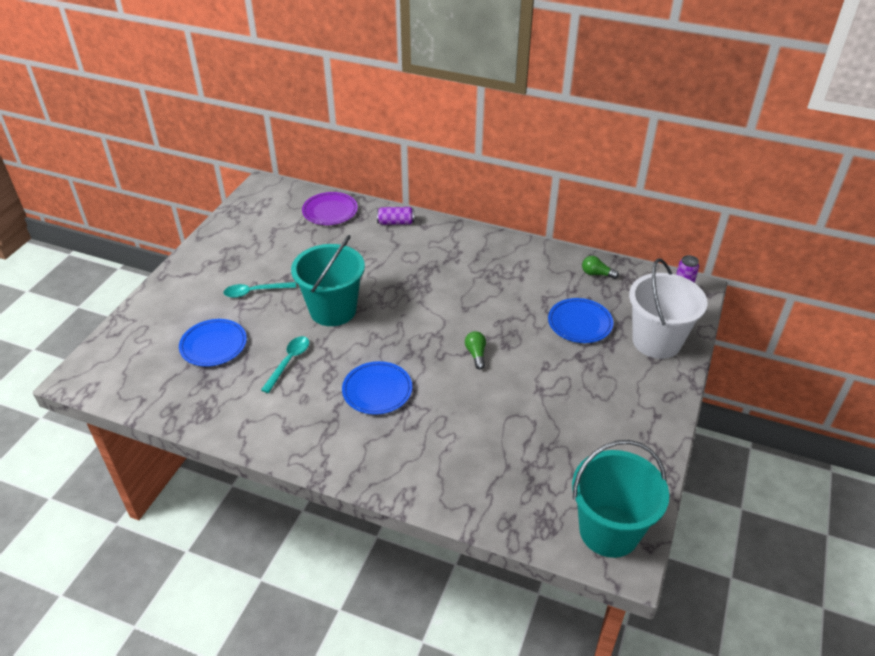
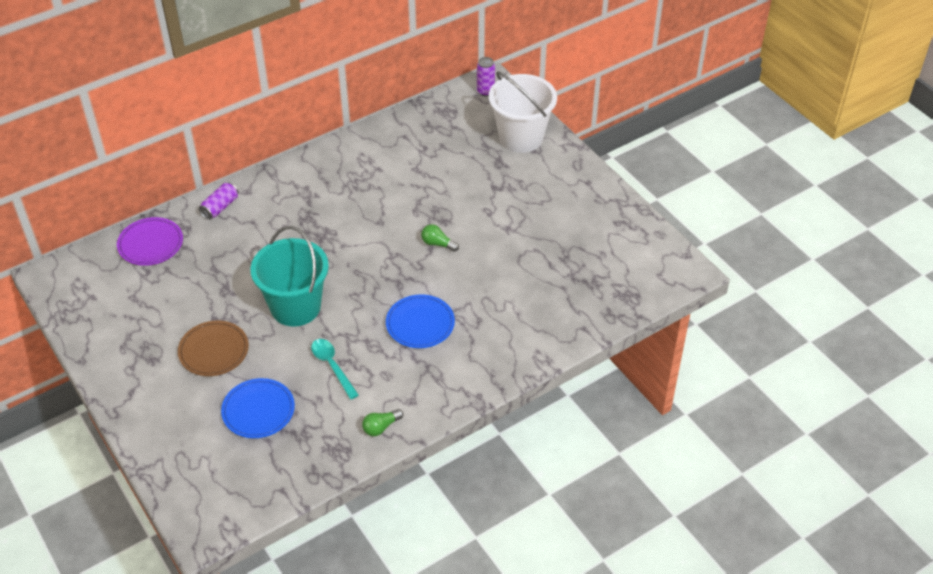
camera: 55 degrees left, 5 degrees up
turquoise spoon [224,282,296,298] -> brown plate [178,321,249,376]
blue plate [548,298,613,343] -> none
turquoise bucket [572,440,669,558] -> none
green light bulb [582,256,619,279] -> green light bulb moved to [362,409,403,436]

